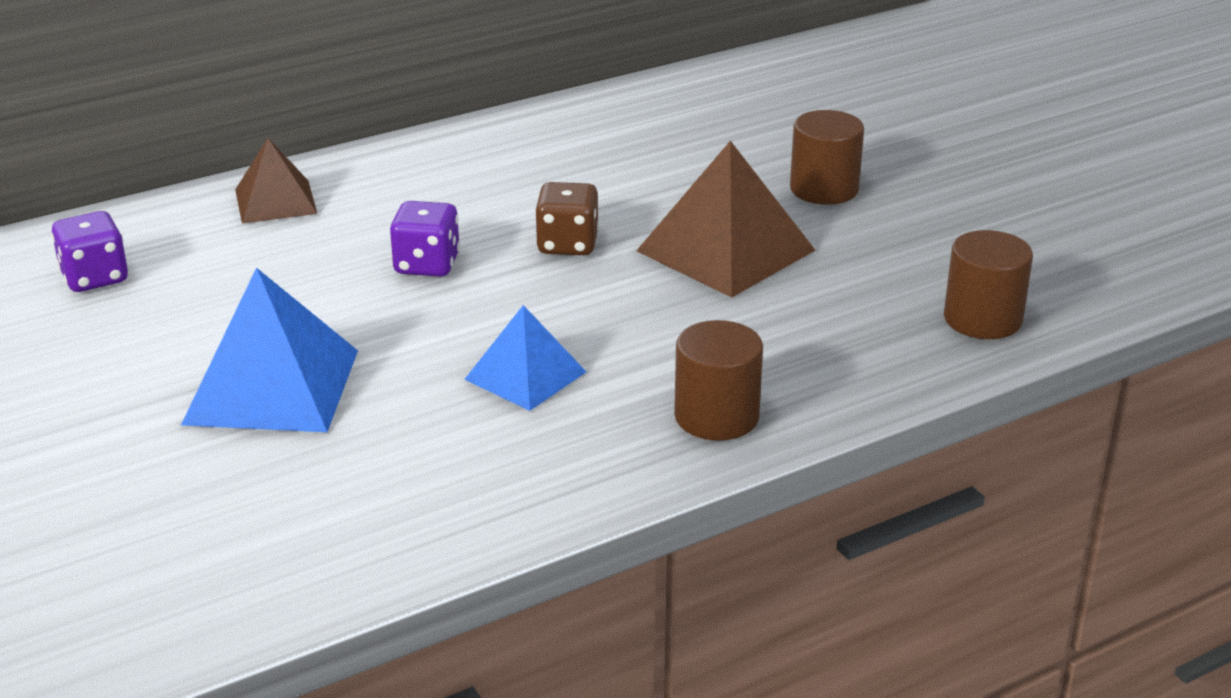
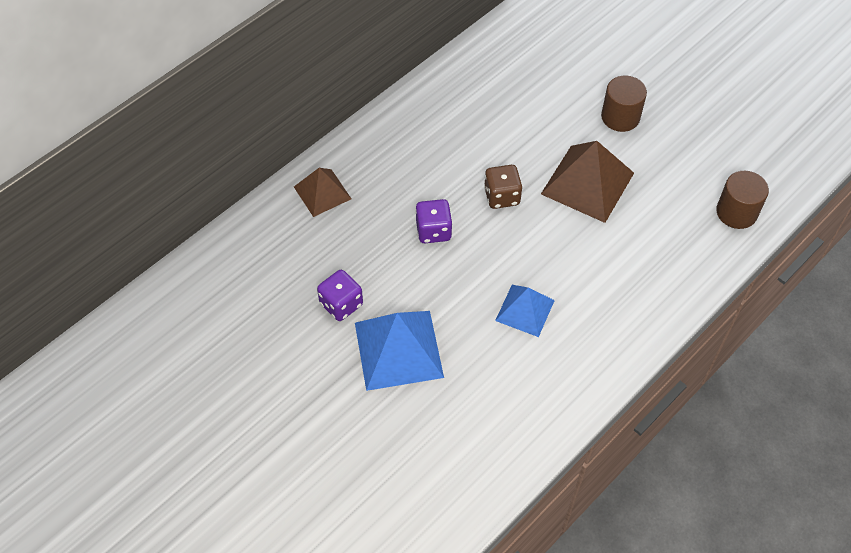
camera: 15 degrees left, 25 degrees up
purple dice [51,211,128,292] -> purple dice moved to [317,270,363,321]
brown cylinder [674,320,763,441] -> none

